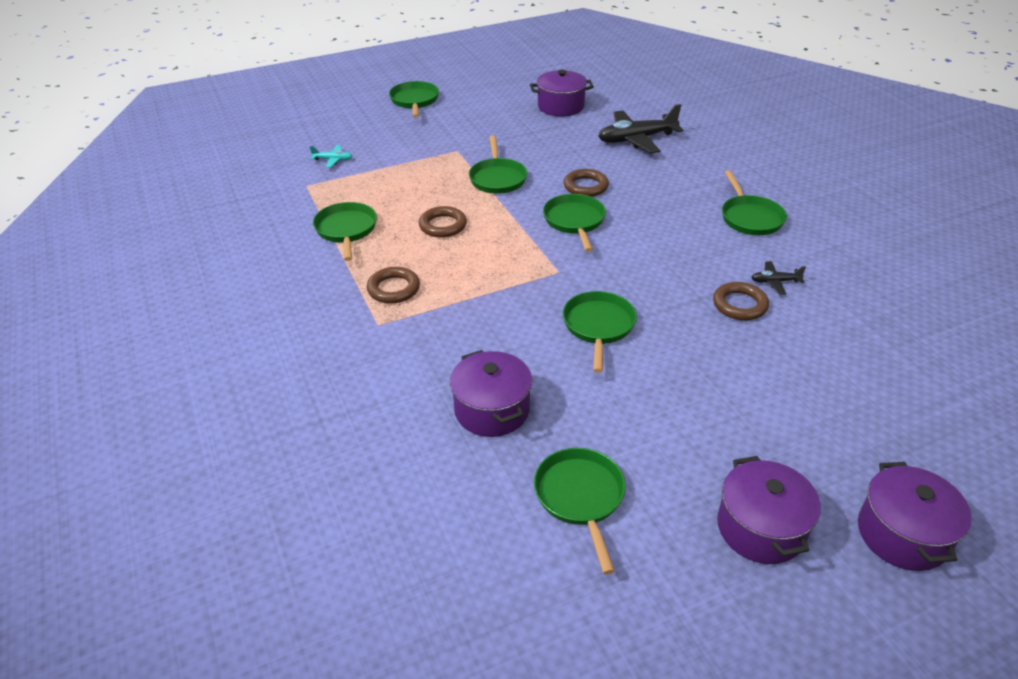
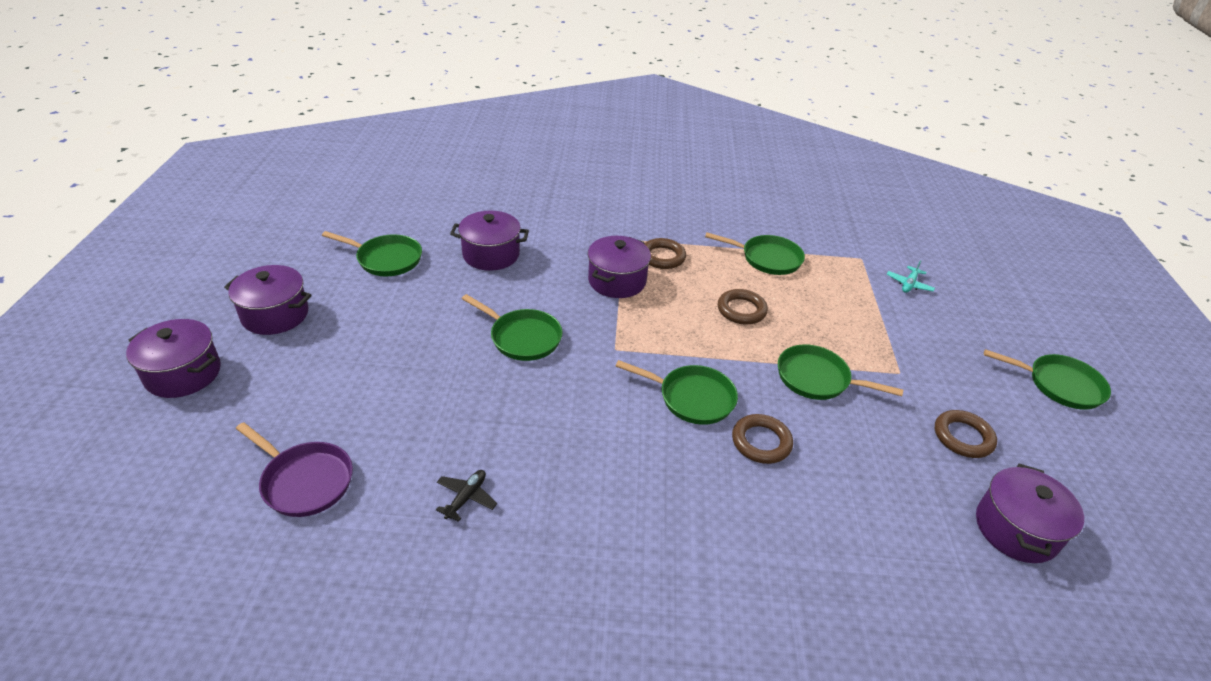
camera: 115 degrees right, 0 degrees up
black plane [598,104,683,154] -> none
brown ring [713,282,769,320] -> brown ring moved to [935,410,997,458]
green pan [722,170,787,235] -> none
none -> purple pan [236,422,353,517]
none -> purple pot [588,236,651,298]

